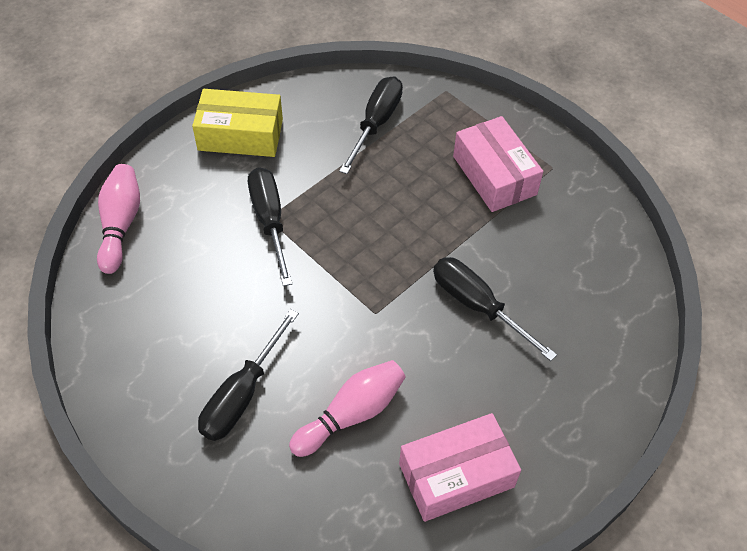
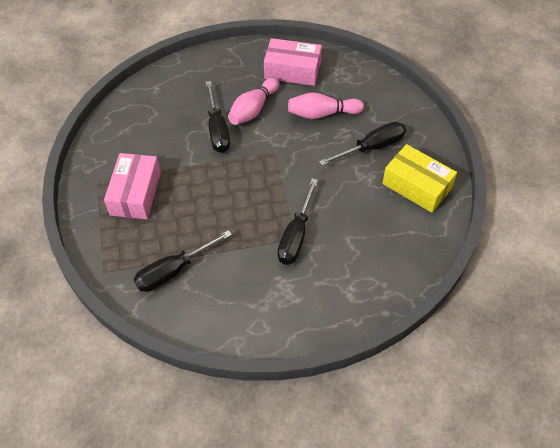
camera: 145 degrees left, 0 degrees up
pink bowling pin [97,164,140,274] -> pink bowling pin moved to [228,77,279,125]
yellow box [192,89,283,157] -> yellow box moved to [382,144,457,213]

